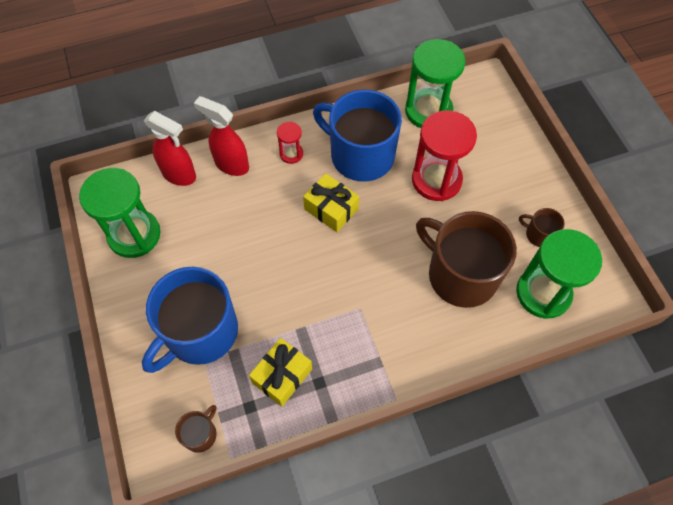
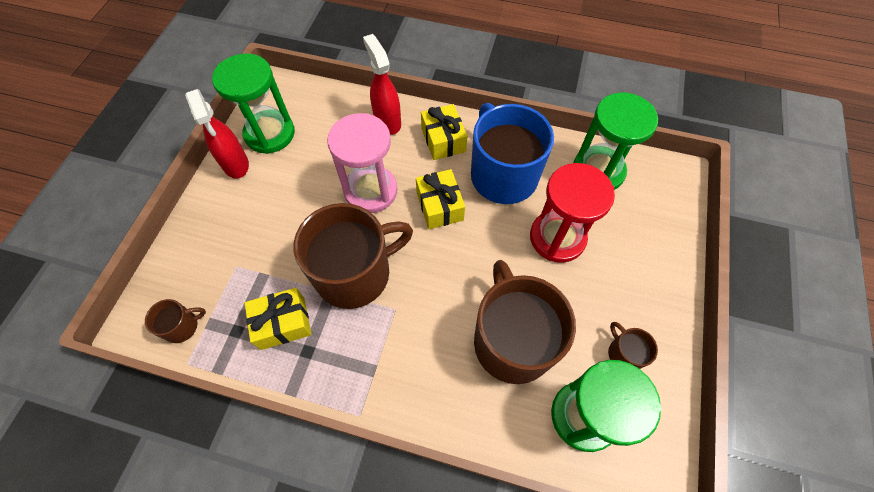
camera: 35 degrees right, 0 degrees up
blue mug [142,267,238,373] -> none
red spray bottle [144,111,196,186] -> red spray bottle moved to [185,89,249,179]
red hourglass [277,122,303,164] -> yellow gift [421,104,467,160]
none -> brown mug [294,203,413,309]
none -> pink hourglass [327,113,397,213]

